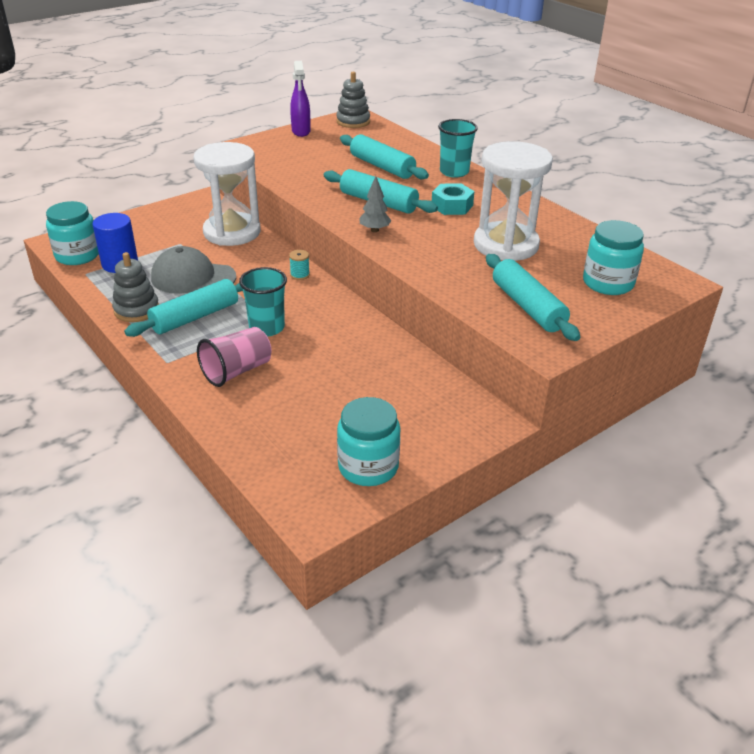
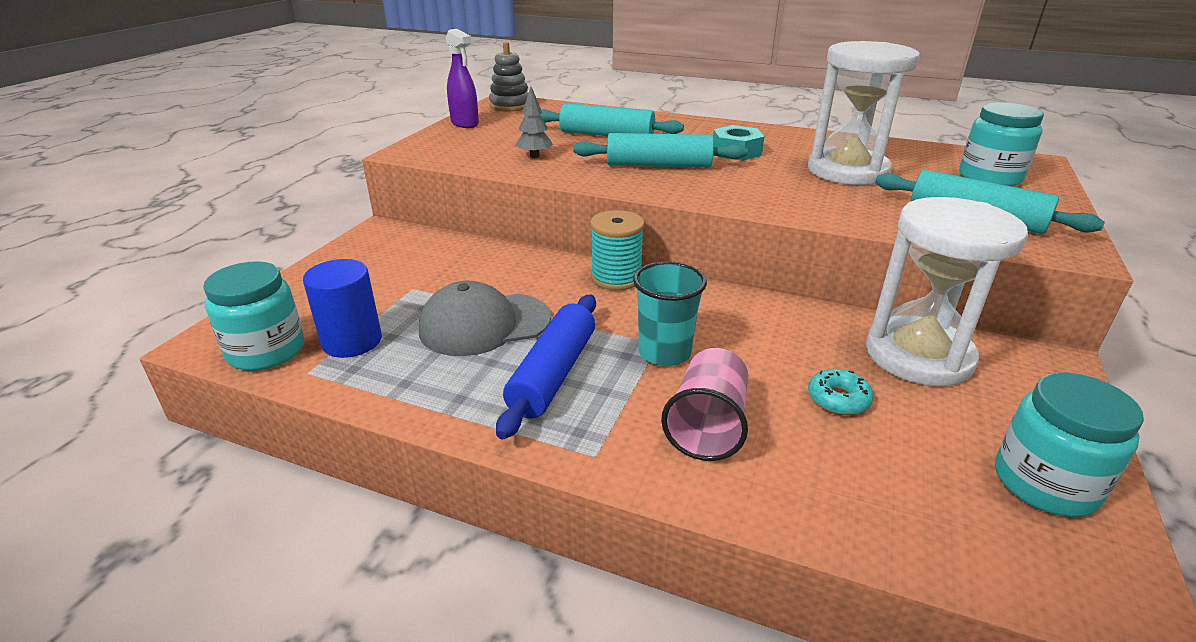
camera: 30 degrees left, 5 degrees down
grey stacking toy [112,252,159,322] -> none
turquoise rolling pin [124,279,243,337] -> blue rolling pin [496,295,596,439]
white hourglass [193,142,261,246] -> white hourglass moved to [866,197,1028,386]
turquoise spool [289,250,310,280] -> turquoise spool [590,210,644,291], size x1.90
grey tree [359,176,392,232] -> grey tree moved to [515,86,553,158]
turquoise cup [438,119,478,178] -> none
none -> turquoise donut [808,369,873,415]

